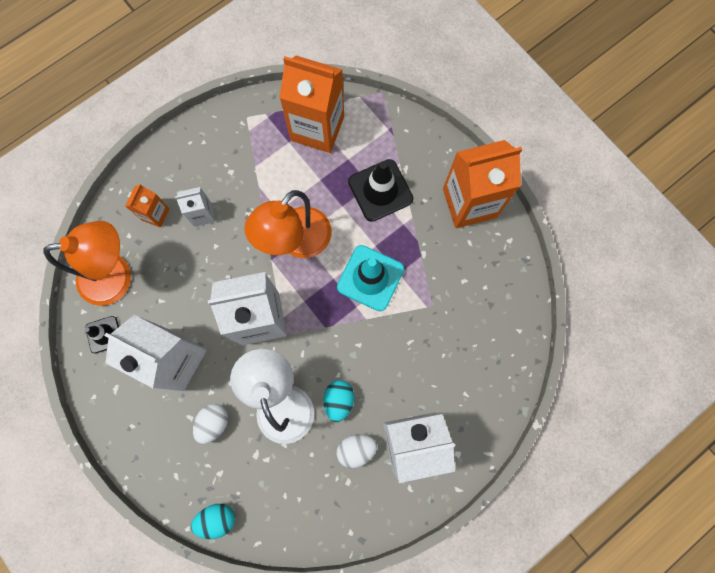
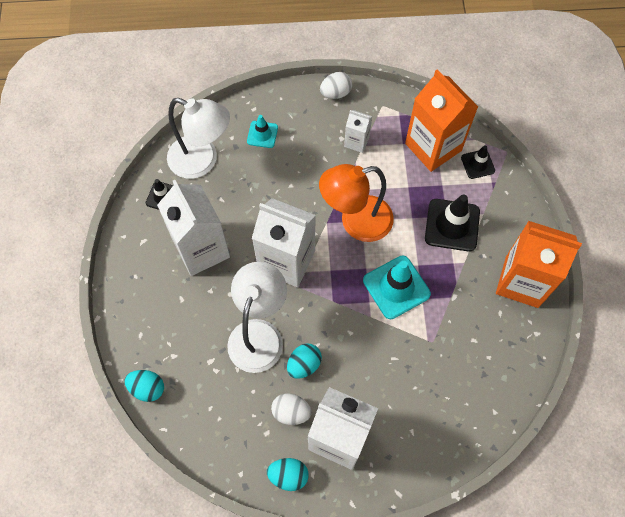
camera: 35 degrees right, 10 degrees down
orange lamp [43,221,131,306] -> white lamp [167,98,230,179]
orange carton [125,184,170,228] -> turquoise traffic cone [247,115,278,148]
white carton [175,187,215,227] -> white carton moved to [344,110,372,153]
white egg [193,404,228,444] -> white egg moved to [320,72,352,99]
none -> turquoise egg [267,458,309,491]
none -> black traffic cone [461,145,495,179]

